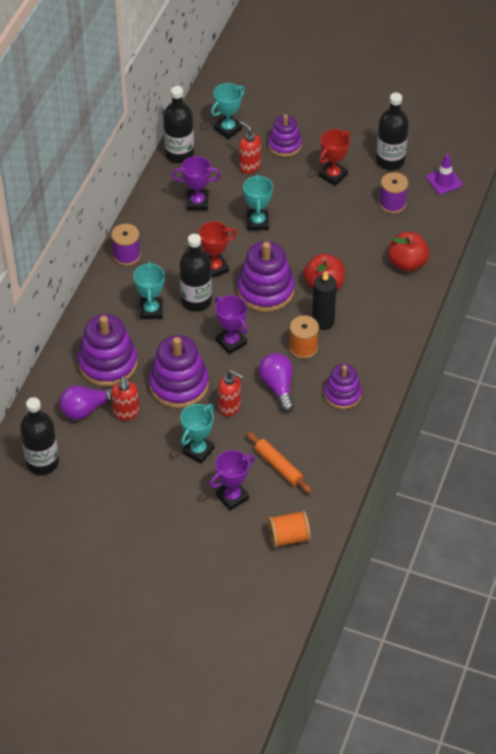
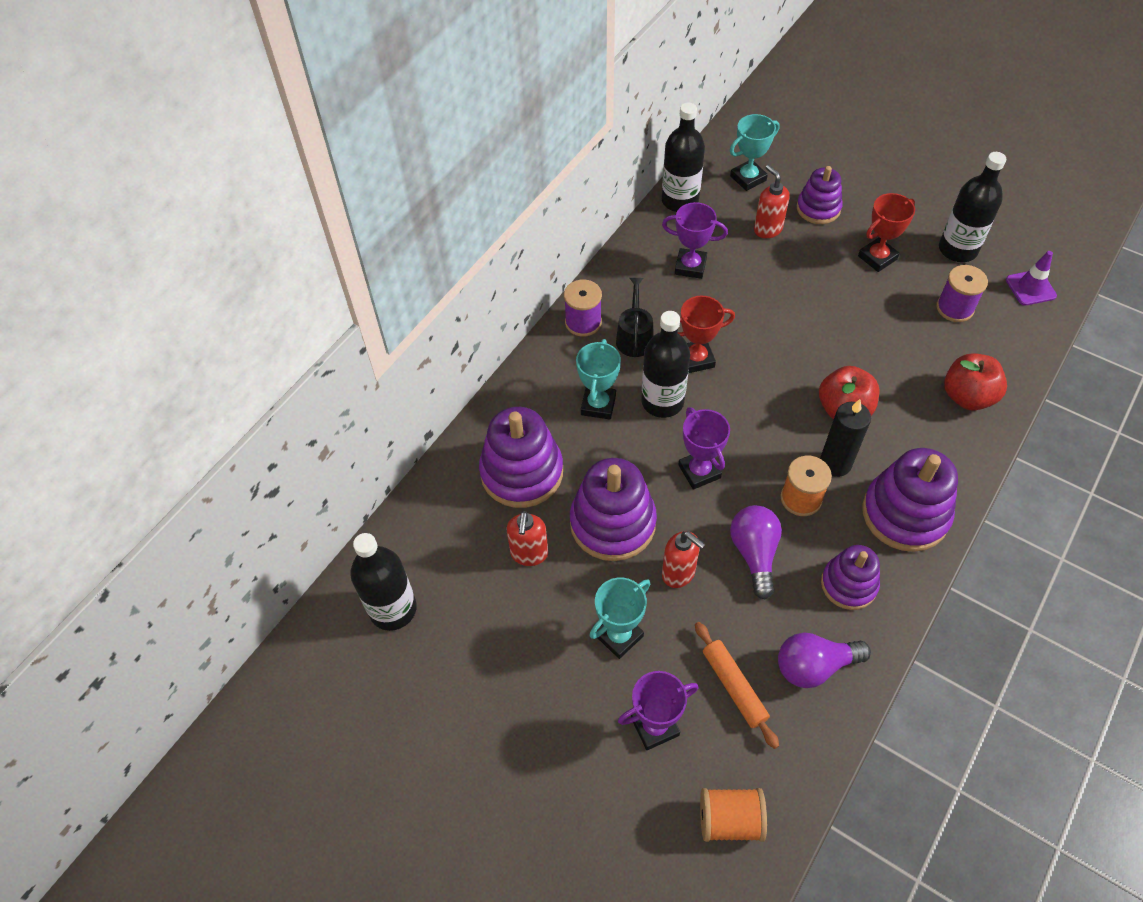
camera: 15 degrees right, 5 degrees up
purple light bulb [59,385,112,420] -> purple light bulb moved to [778,632,871,688]
purple stacking toy [237,241,295,312] -> purple stacking toy moved to [862,448,958,552]
turquoise trophy [243,174,273,231] -> none
none -> black watering can [616,278,654,357]

